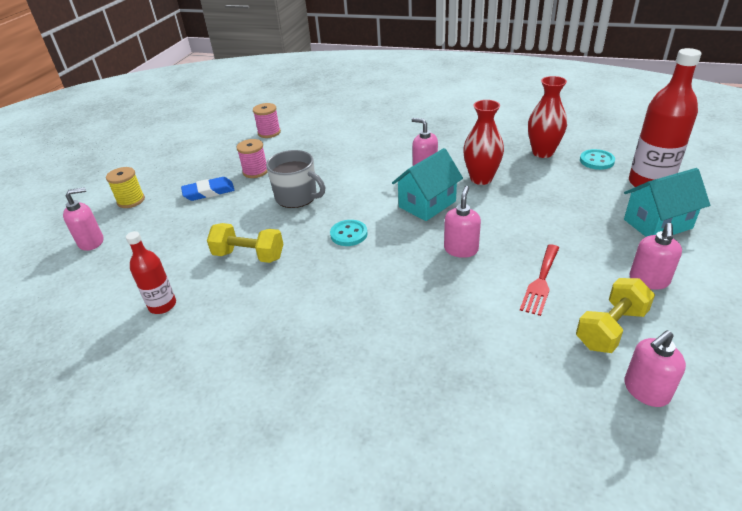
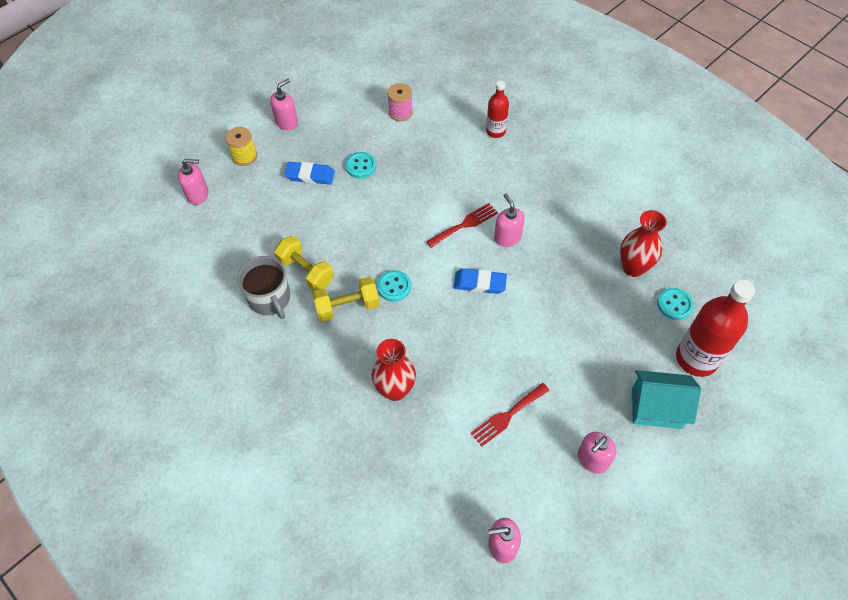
camera: 25 degrees right, 20 degrees up
red bottle [126,231,176,314] -> red bottle moved to [486,81,509,138]
pink spool [237,139,268,178] -> turquoise button [345,152,376,178]
grey mug [266,150,325,208] -> grey mug moved to [237,256,290,319]
turquoise house [392,148,463,221] -> blue eraser [453,268,507,294]
pink soap dispenser [444,186,481,258] -> pink soap dispenser moved to [270,79,298,130]
red vase [463,100,504,185] -> red vase moved to [371,339,416,401]
yellow dumbbell [576,278,655,353] -> yellow dumbbell moved to [312,277,380,322]
none -> red fork [426,203,498,248]

